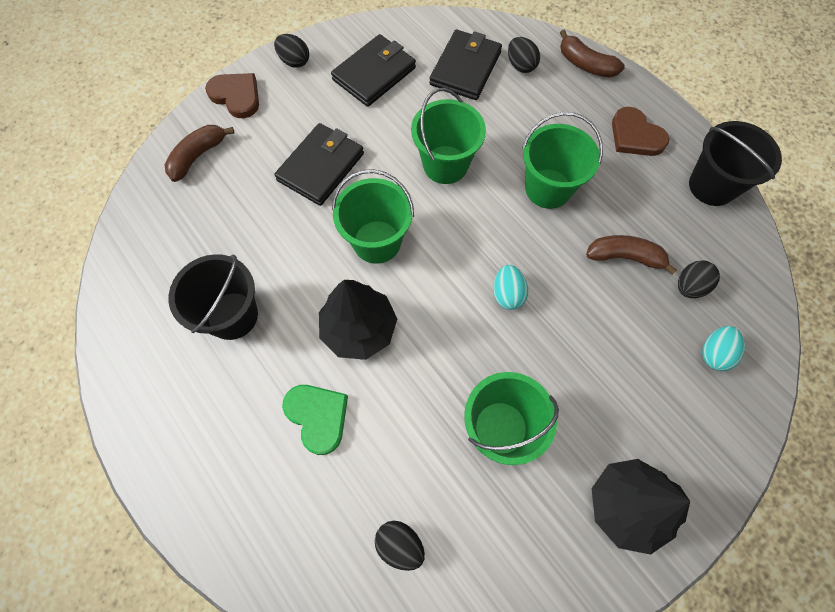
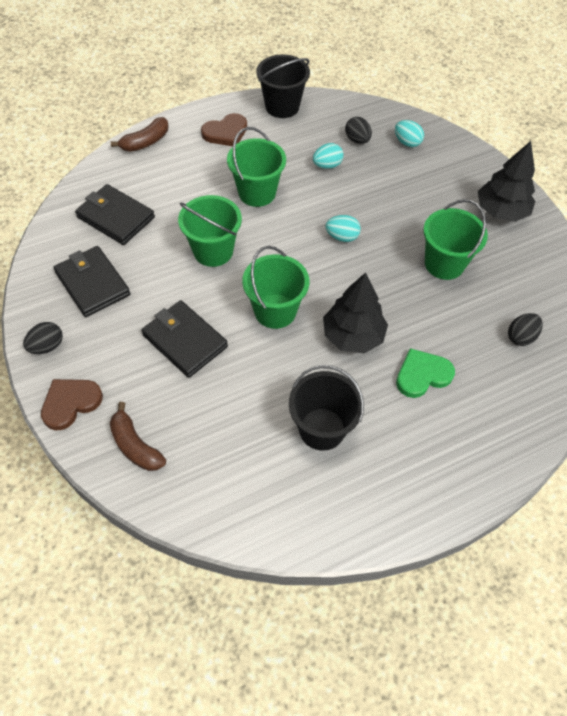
camera: 80 degrees left, 10 degrees down
black egg [508,37,540,73] -> none
brown banana [586,235,677,275] -> turquoise egg [313,143,344,169]

